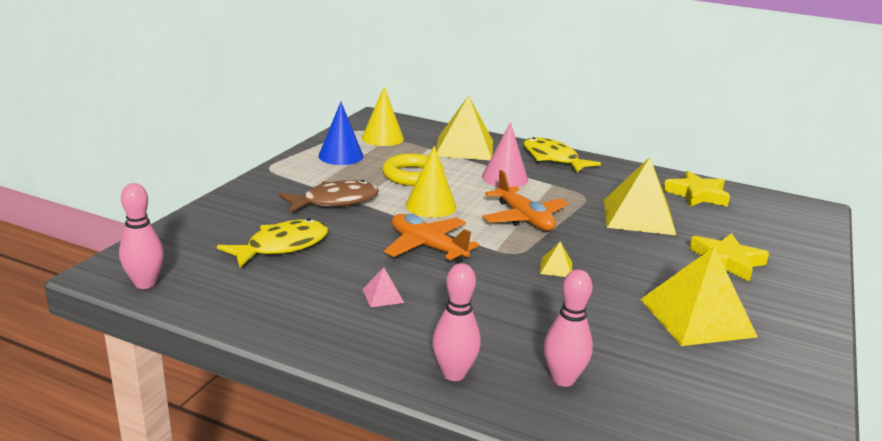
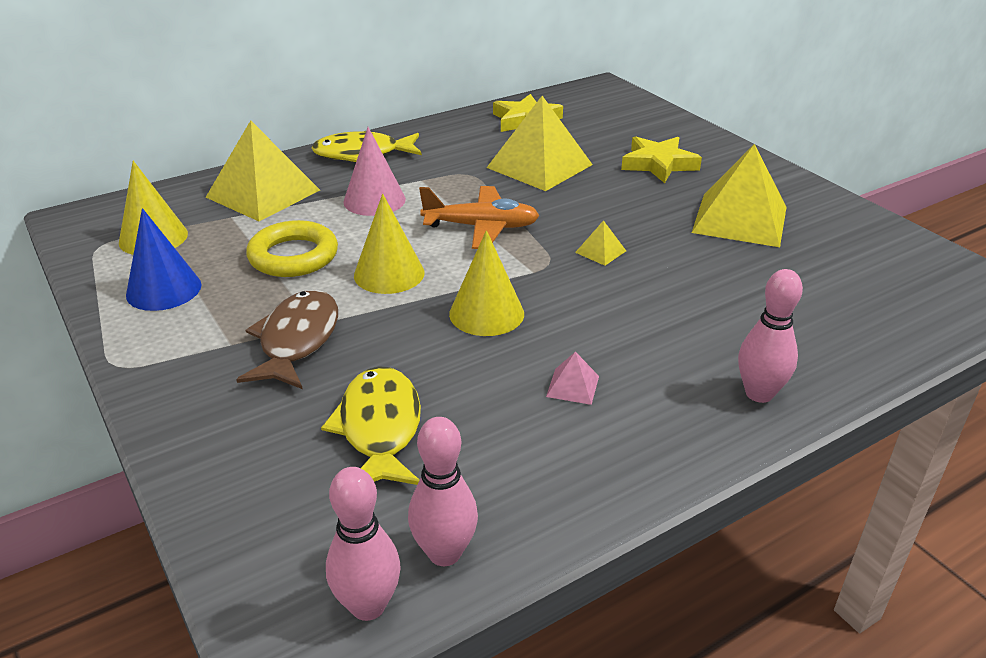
camera: 55 degrees left, 10 degrees up
orange plane [384,214,479,263] -> yellow cone [449,230,524,336]
pink bowling pin [544,269,593,387] -> pink bowling pin moved to [408,417,478,566]

